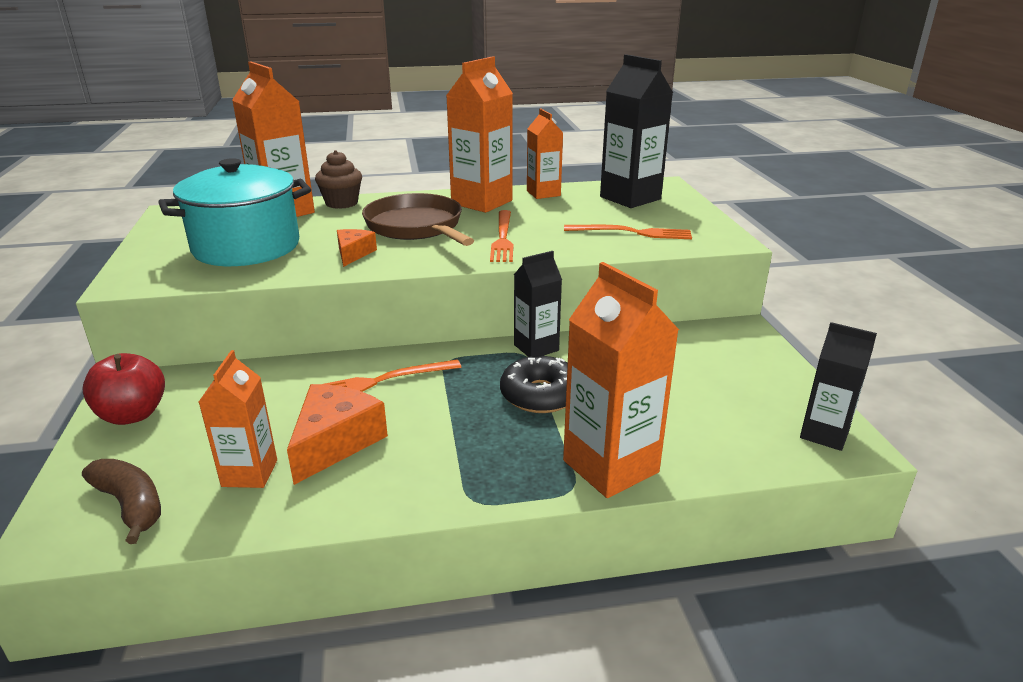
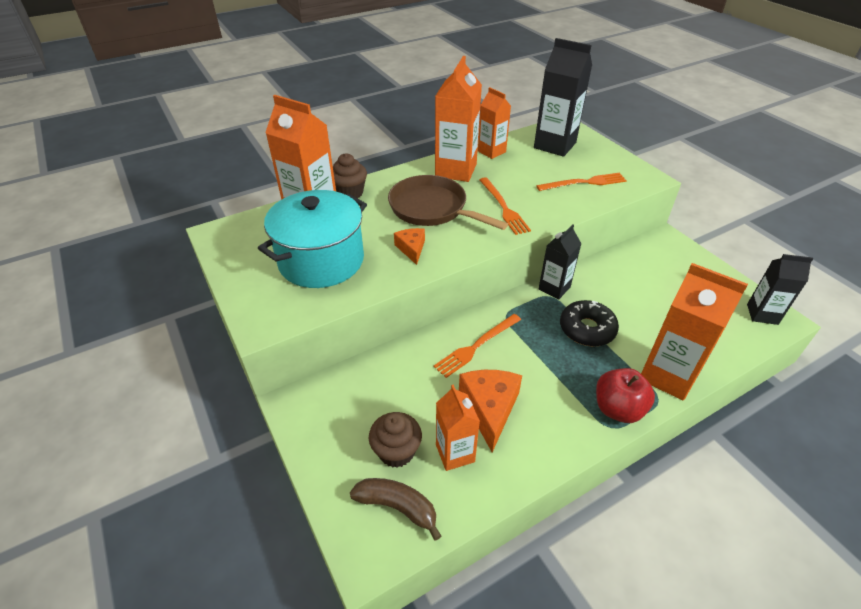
camera: 20 degrees left, 15 degrees up
red apple [82,353,165,425] -> red apple moved to [596,368,655,423]
none -> brown cupcake [368,412,422,468]

